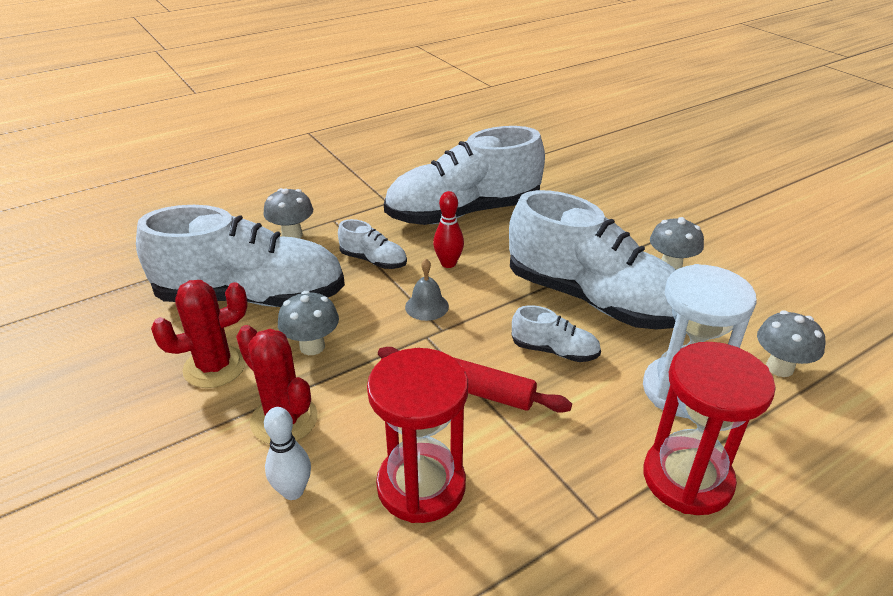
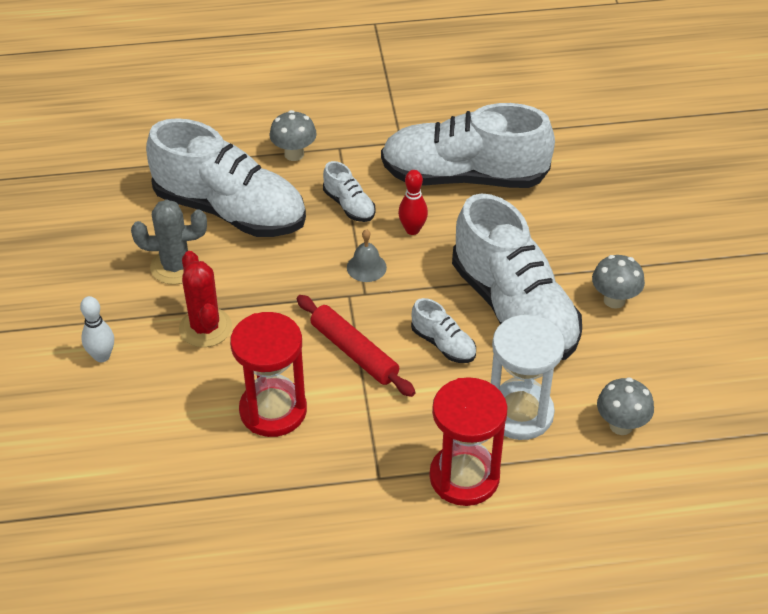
camera: 25 degrees right, 10 degrees up
red cactus [151,280,248,388] -> grey cactus [131,199,207,285]
white bowling pin [264,407,311,500] -> white bowling pin moved to [80,296,114,362]
grey mushroom [278,291,339,355] -> none

